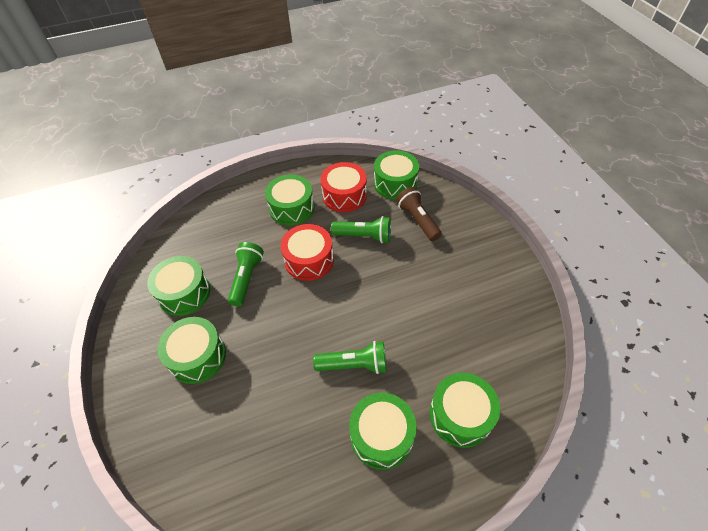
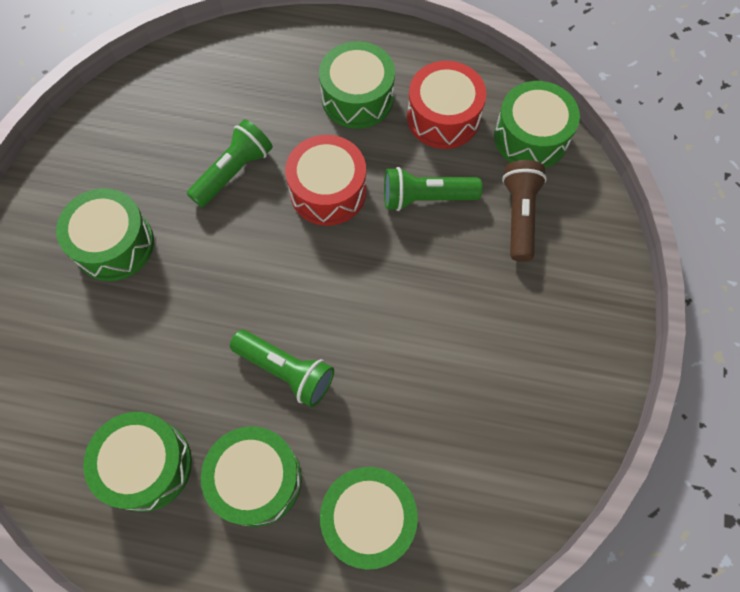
camera: 30 degrees right, 15 degrees up
green drum [147,256,210,316] -> green drum moved to [83,412,192,512]
green flashlight [331,216,391,243] -> green flashlight turned 135 degrees clockwise [384,167,482,211]

